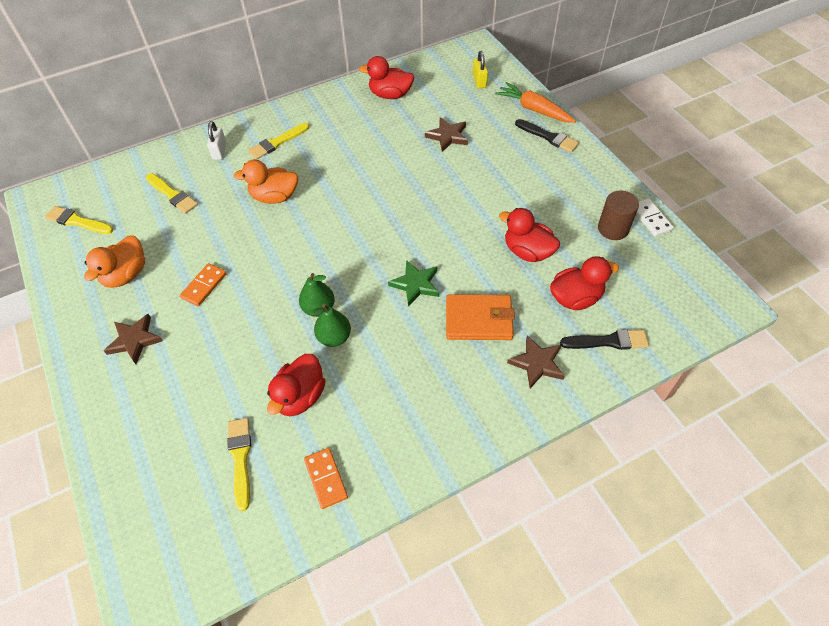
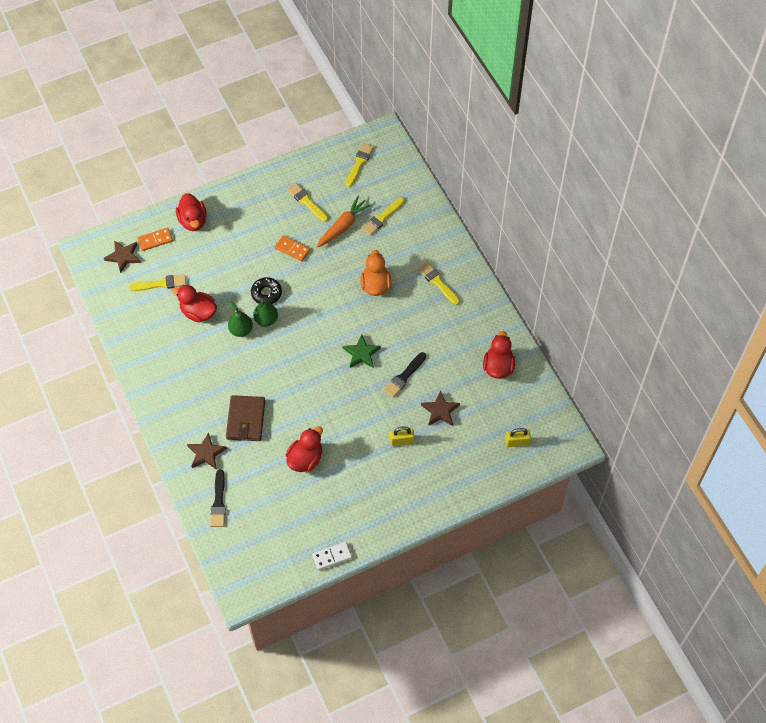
camera: 90 degrees right, 5 degrees up
orange duck [84,235,145,288] -> yellow brush [287,183,328,222]
brown star [104,314,163,364] -> brown star moved to [104,241,141,273]
white padlock [207,121,226,160] -> none
orange domino [304,448,348,509] -> orange domino moved to [137,228,173,251]
green star [388,260,439,307] -> green star moved to [343,334,381,368]
orange wallet [446,294,515,340] -> brown wallet [226,395,265,441]
orange carrot [495,82,576,123] -> orange carrot moved to [317,196,372,248]
black brush [515,119,579,152] -> black brush moved to [384,352,426,398]
red duck [550,256,619,310] -> red duck moved to [176,193,207,231]
brown cylinder [598,190,639,240] -> none
none -> black donut [251,277,282,304]
none -> yellow padlock [390,427,415,446]

